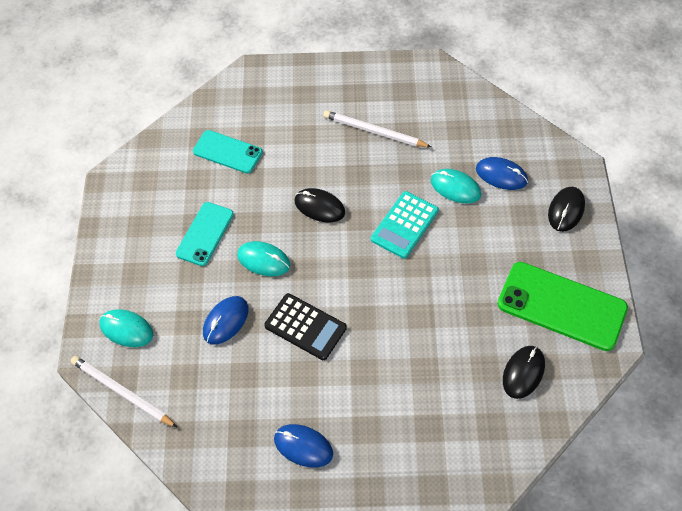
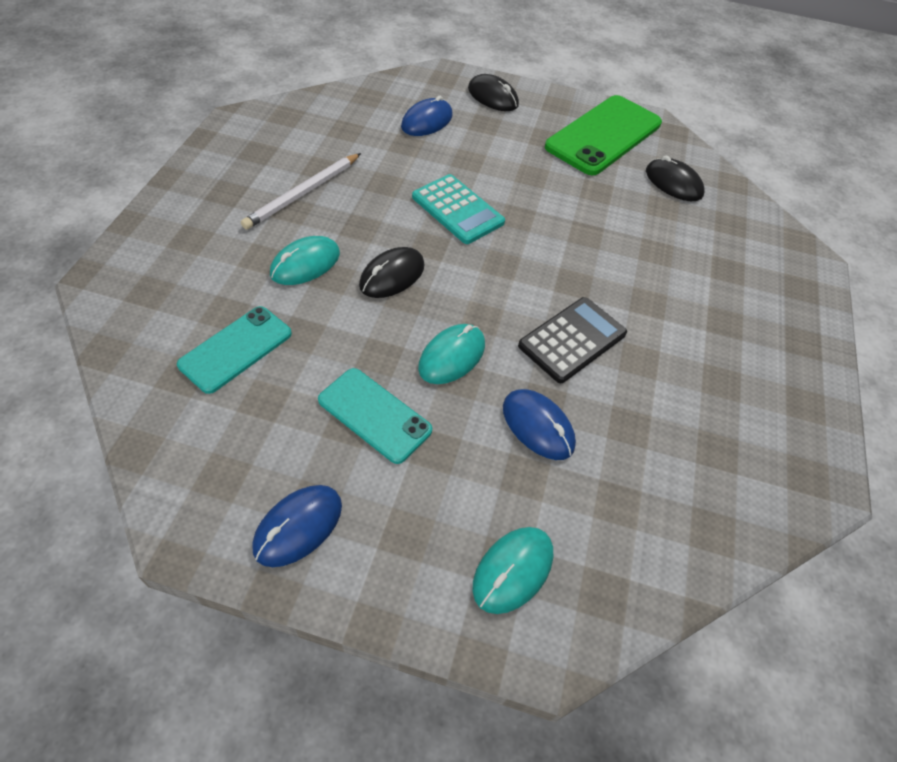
camera: 80 degrees left, 5 degrees down
white pencil [71,356,178,428] -> none
blue mouse [274,424,333,468] -> blue mouse moved to [252,485,342,567]
turquoise mouse [431,169,481,204] -> turquoise mouse moved to [270,236,340,285]

